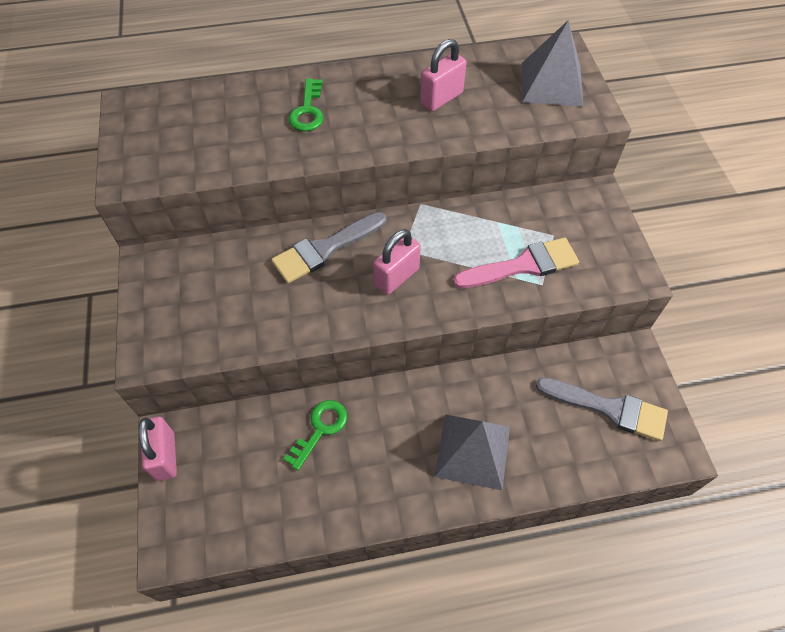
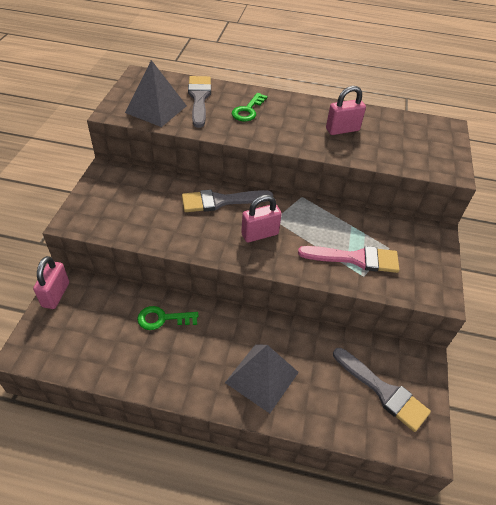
camera: 20 degrees right, 10 degrees down
green key [283,400,348,471] -> green key turned 150 degrees counterclockwise [137,306,198,330]
grey pyramid [522,20,583,107] -> grey pyramid moved to [125,60,187,127]
none -> grey brush [188,76,211,128]

